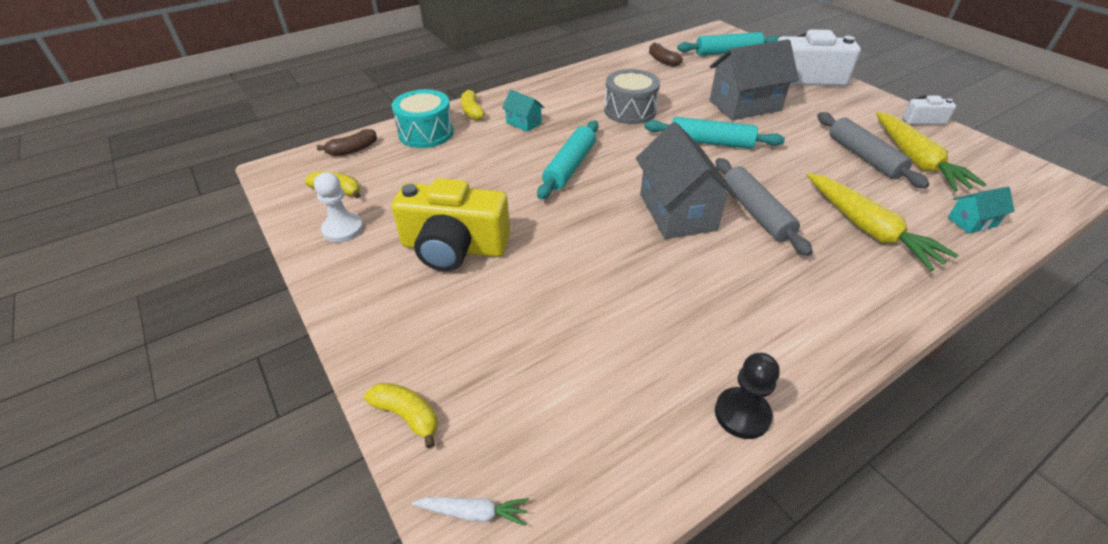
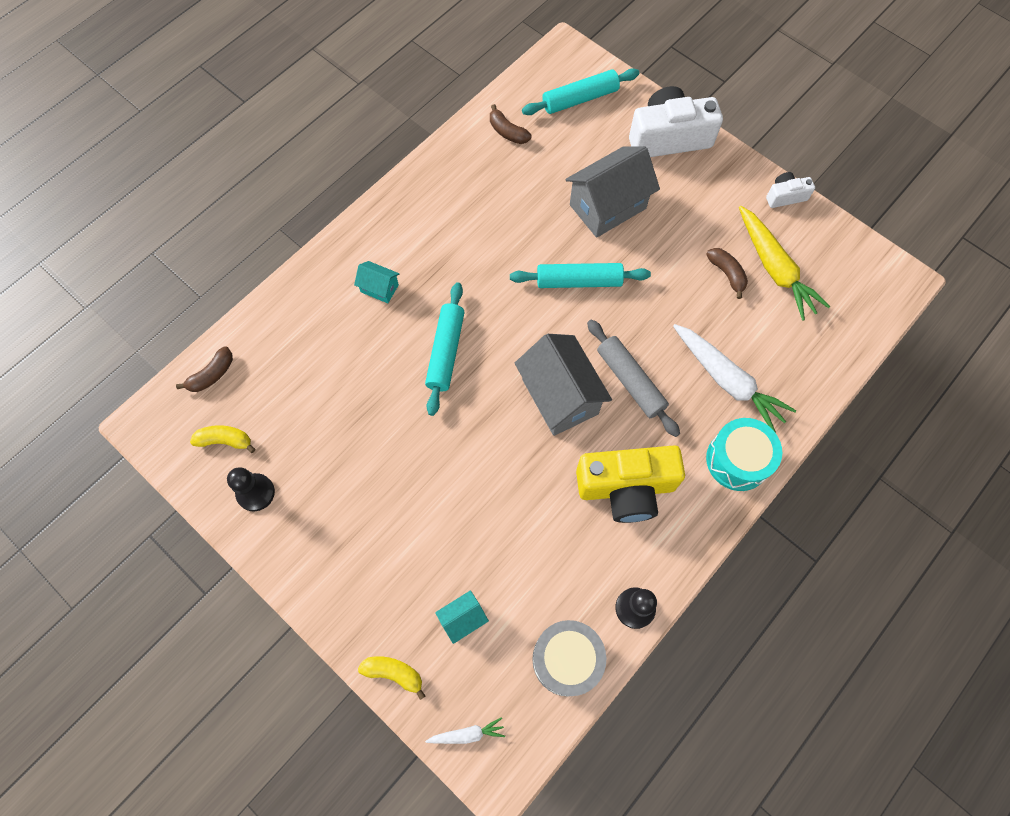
camera: 15 degrees left, 25 degrees up
white pawn [314,172,363,243] -> black pawn [227,467,275,511]
turquoise drum [392,89,454,148] -> turquoise drum moved to [706,418,782,491]
yellow camera [392,178,510,271] -> yellow camera moved to [576,445,685,523]
yellow banana [461,89,485,120] -> none
grey drum [604,69,660,124] -> grey drum moved to [532,620,606,697]
yellow carrot [807,173,958,271] -> white carrot [673,324,796,433]
grey rolling pin [817,112,929,188] -> brown banana [706,248,748,299]
turquoise house [948,186,1014,234] -> turquoise house moved to [435,590,489,644]

